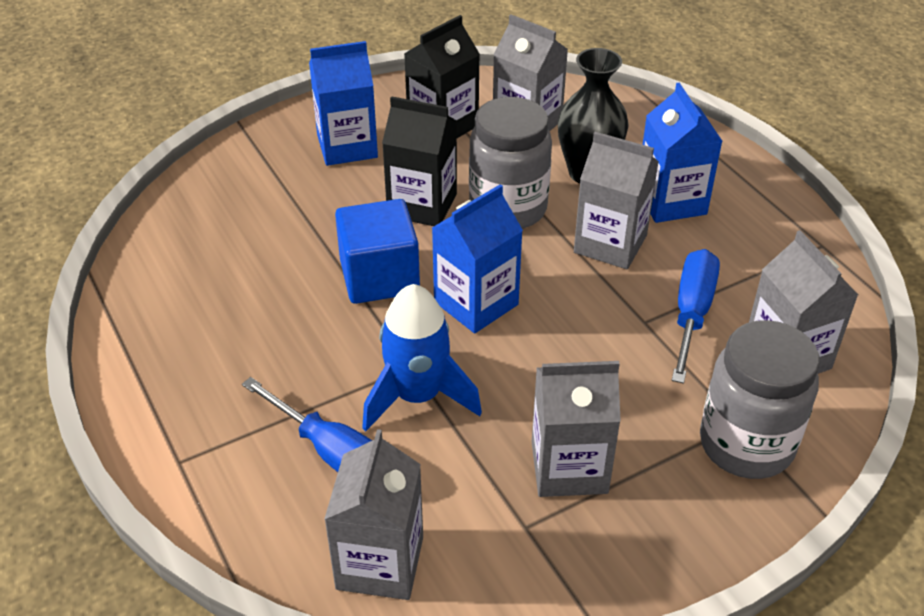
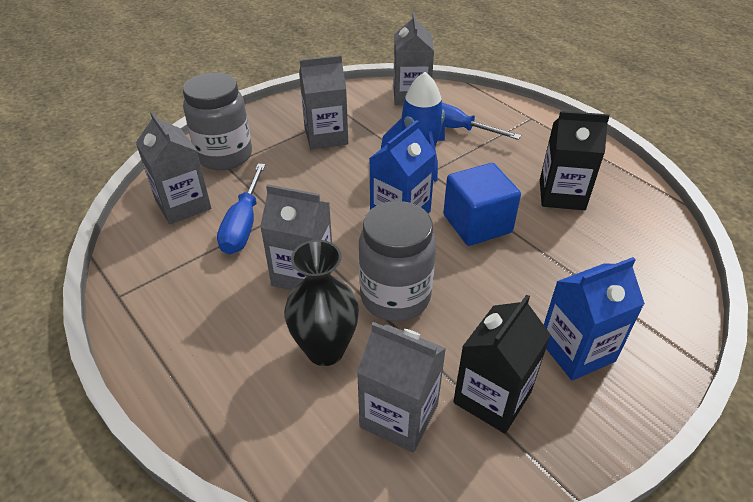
camera: 170 degrees right, 0 degrees up
black carton [382,96,457,226] -> black carton moved to [540,111,610,210]
blue carton [643,82,723,223] -> none

